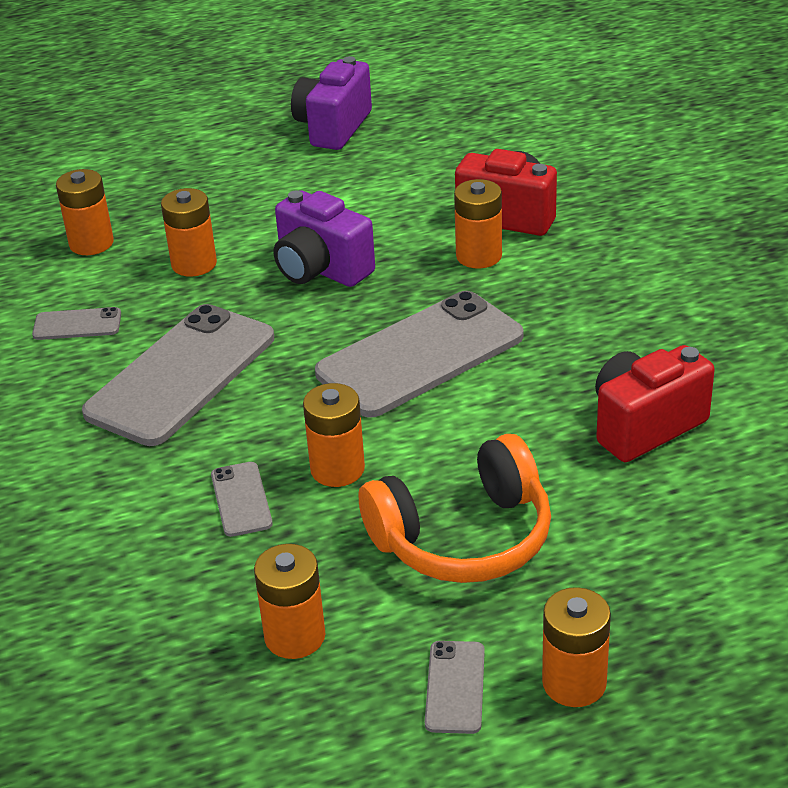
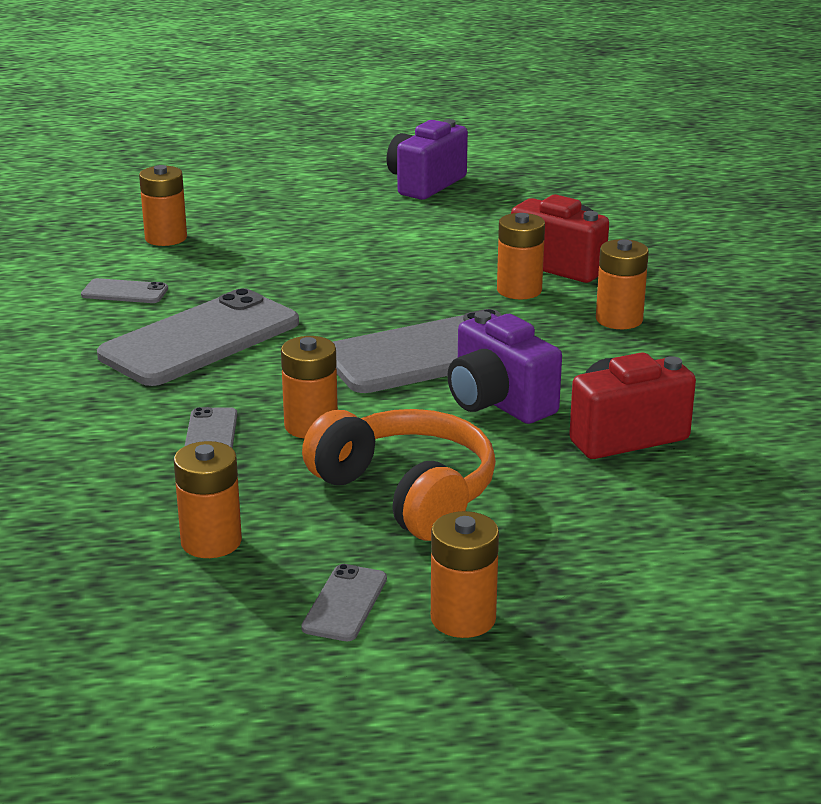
camera: 10 degrees right, 10 degrees down
orange battery [161,188,217,277] -> orange battery moved to [596,239,649,329]
purple camera [274,190,375,287] -> purple camera moved to [447,311,562,424]
orange headphones [359,434,551,583] -> orange headphones turned 120 degrees counterclockwise [302,409,496,541]

